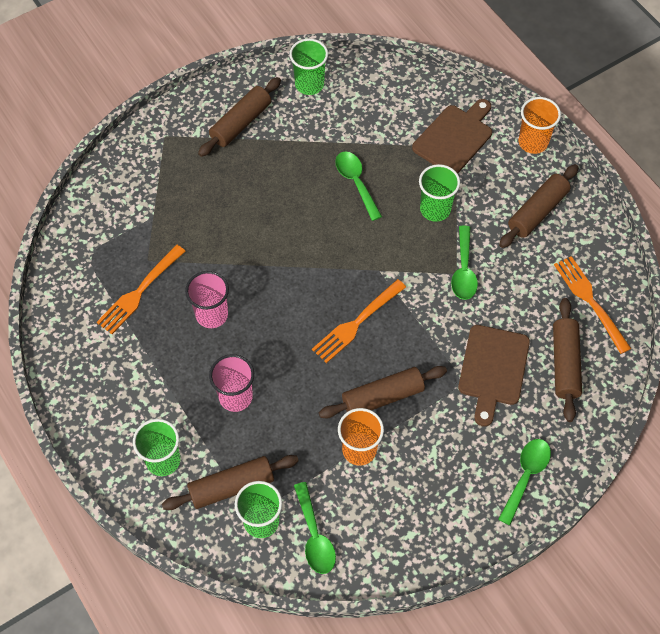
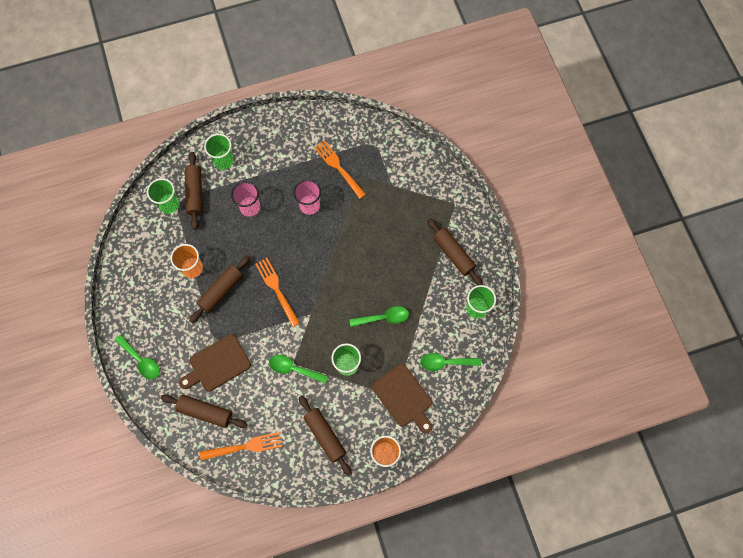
camera: 105 degrees right, 10 degrees up
green spoon [294,482,336,574] -> green spoon moved to [420,353,481,371]
brown rolling pin [319,366,447,418] -> brown rolling pin turned 45 degrees clockwise [189,255,250,323]
brown cutting board [458,325,530,427] -> brown cutting board turned 60 degrees counterclockwise [179,334,251,391]

